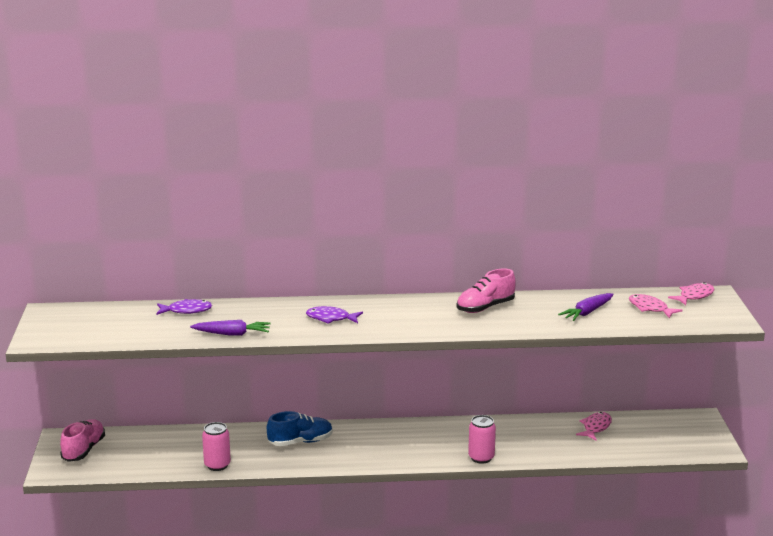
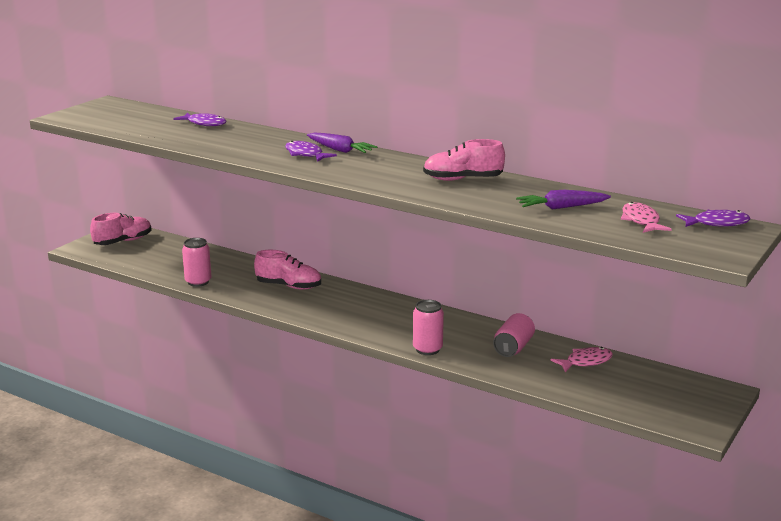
camera: 35 degrees right, 0 degrees up
purple carrot [190,320,271,336] -> purple carrot moved to [307,133,377,153]
blue shoe [267,411,333,446] -> pink shoe [254,250,321,290]
pink fish [668,282,714,305] -> purple fish [676,210,750,227]
none -> pink can [493,313,535,357]

